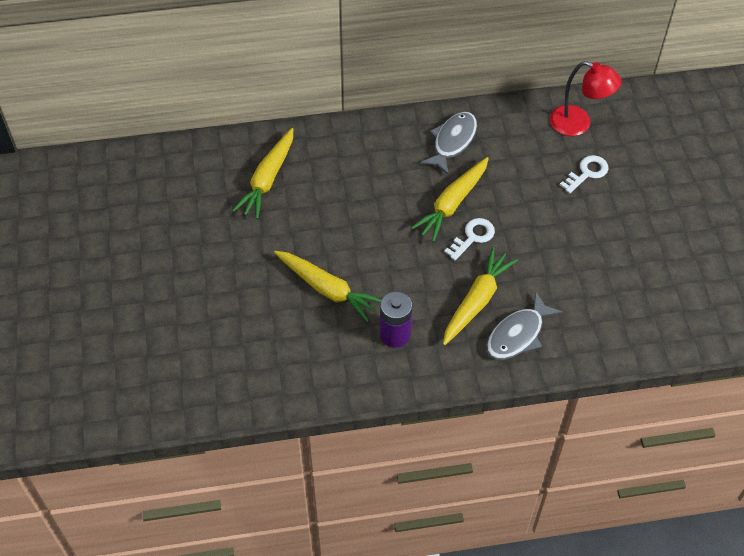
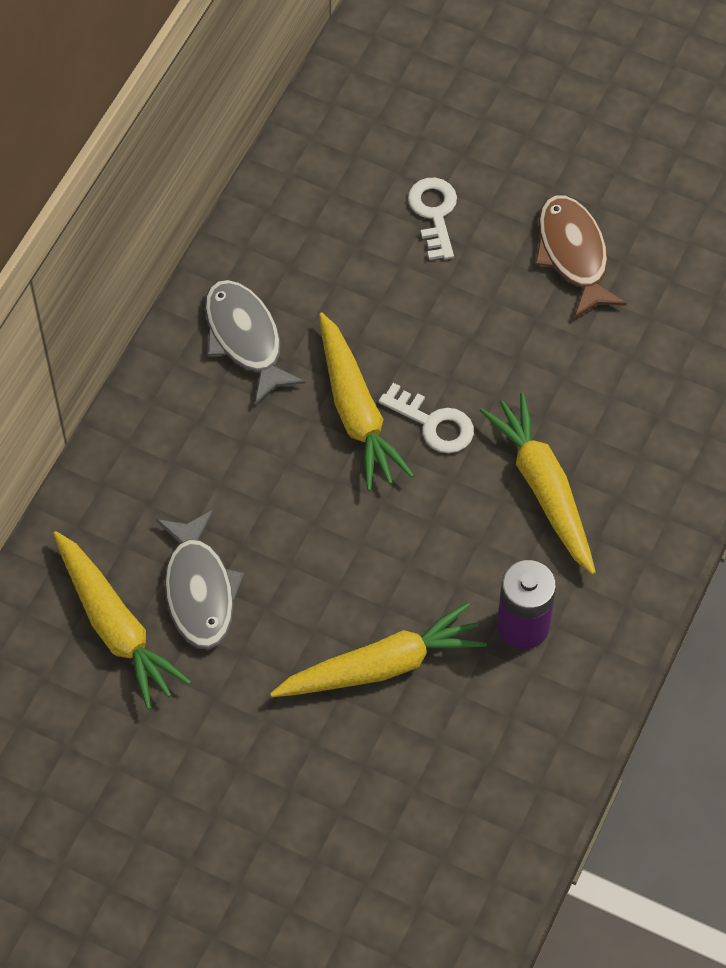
camera: 55 degrees left, 5 degrees up
white key [444,218,495,260] -> white key turned 135 degrees clockwise [379,383,474,453]
grey fish [486,292,562,360] -> grey fish moved to [156,510,244,649]
red lamp [550,61,622,136] -> none
none -> brown fish [535,195,627,319]

